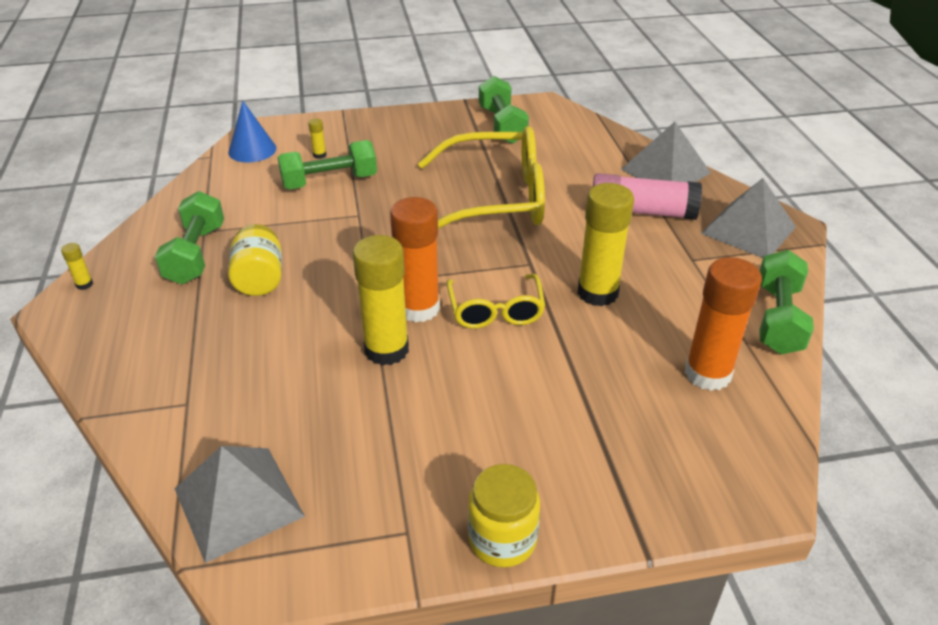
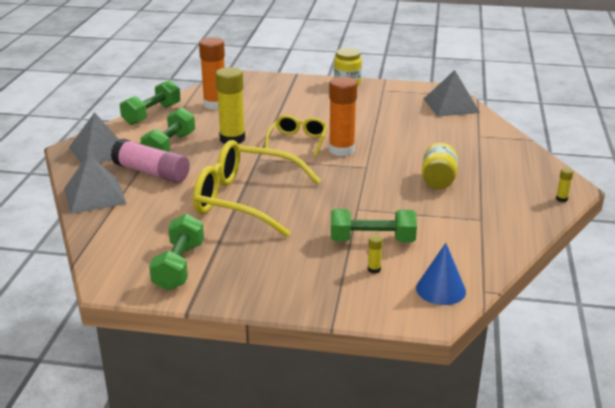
camera: 160 degrees left, 10 degrees down
green dumbbell [155,191,224,284] -> green dumbbell moved to [140,107,195,152]
yellow glue stick [352,235,409,366] -> none

